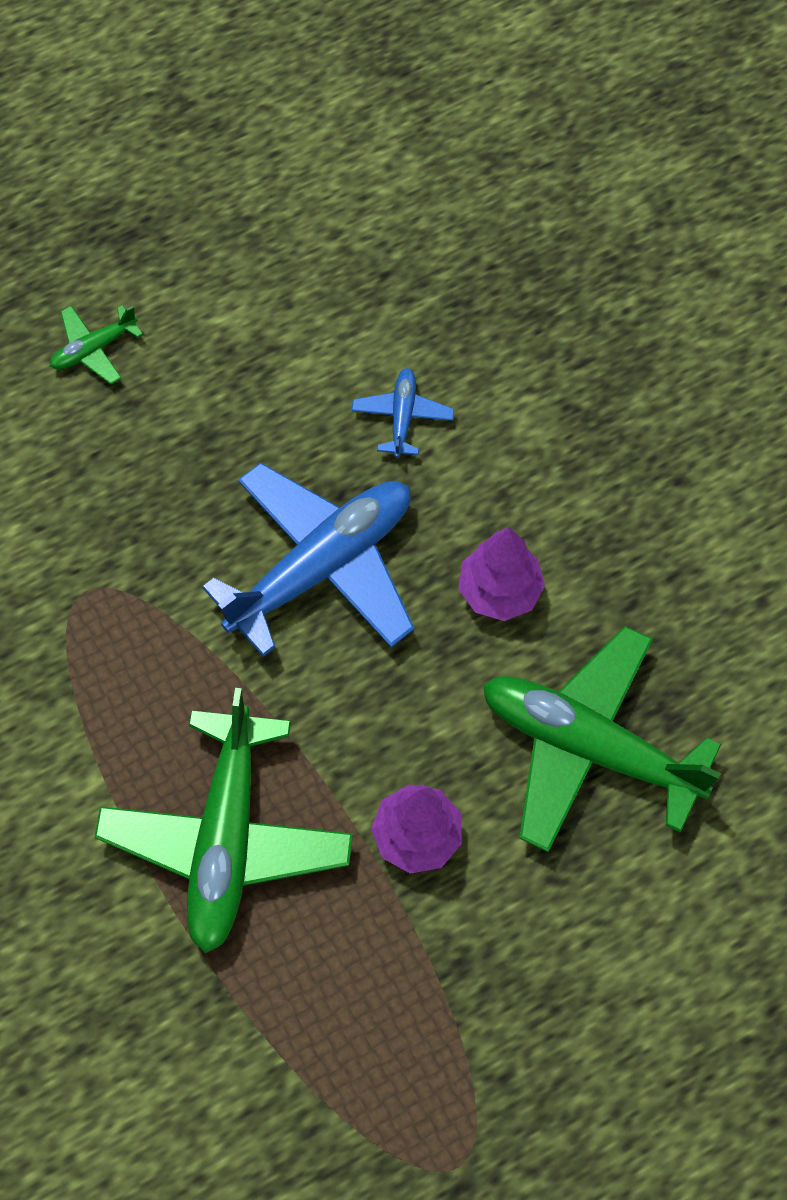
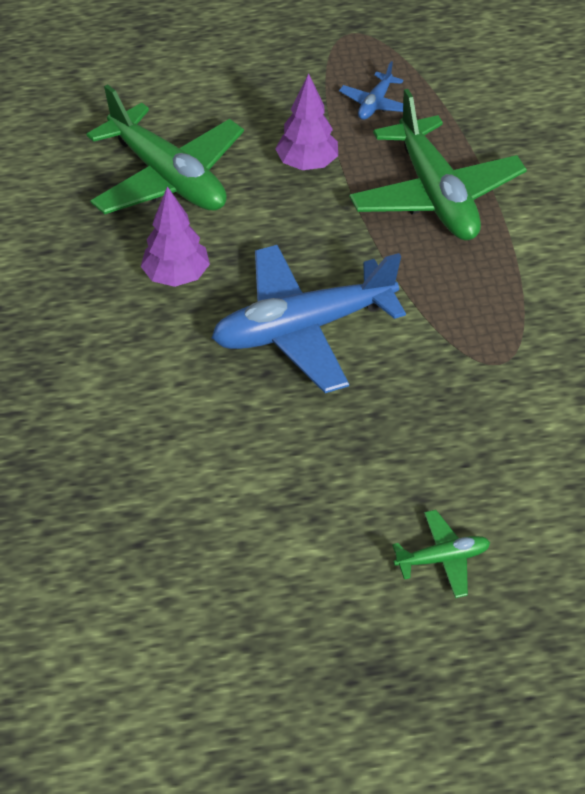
camera: 160 degrees left, 15 degrees down
green plane [95,688,353,953] -> green plane turned 135 degrees clockwise [349,89,527,240]
blue plane [352,368,454,458] -> blue plane moved to [339,61,403,120]

